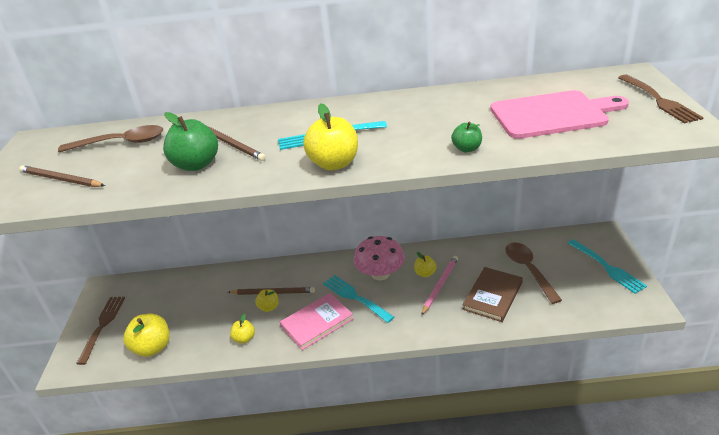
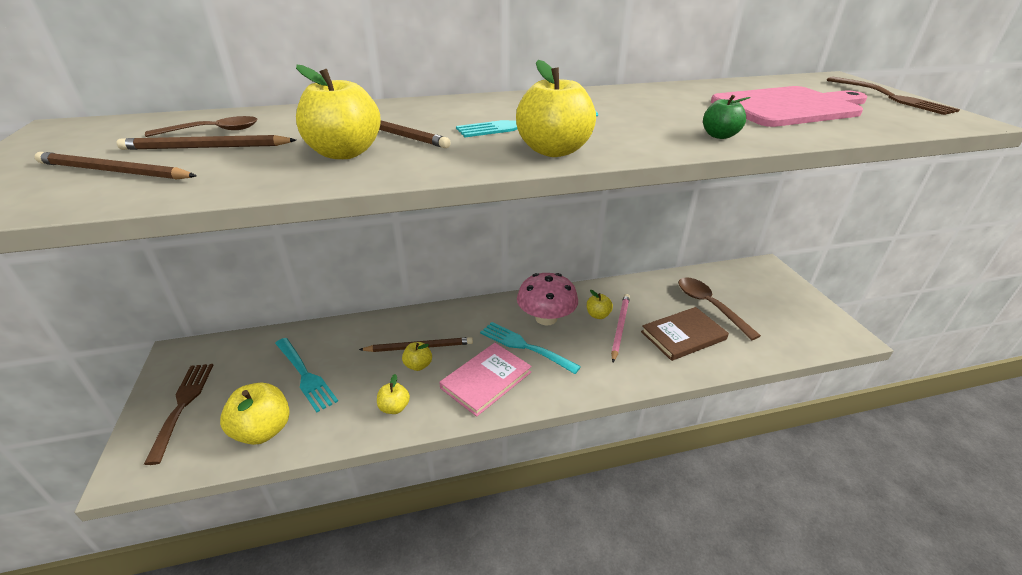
camera: 15 degrees left, 0 degrees up
brown spoon [58,125,163,152] -> brown spoon [145,116,258,137], size x0.65
green apple [163,112,218,171] -> yellow apple [296,65,381,159]
brown book [463,267,523,322] -> brown book turned 45 degrees clockwise [641,307,729,361]
turquoise fork [568,239,647,294] -> turquoise fork moved to [275,338,338,412]
none -> brown pencil [117,135,296,150]

